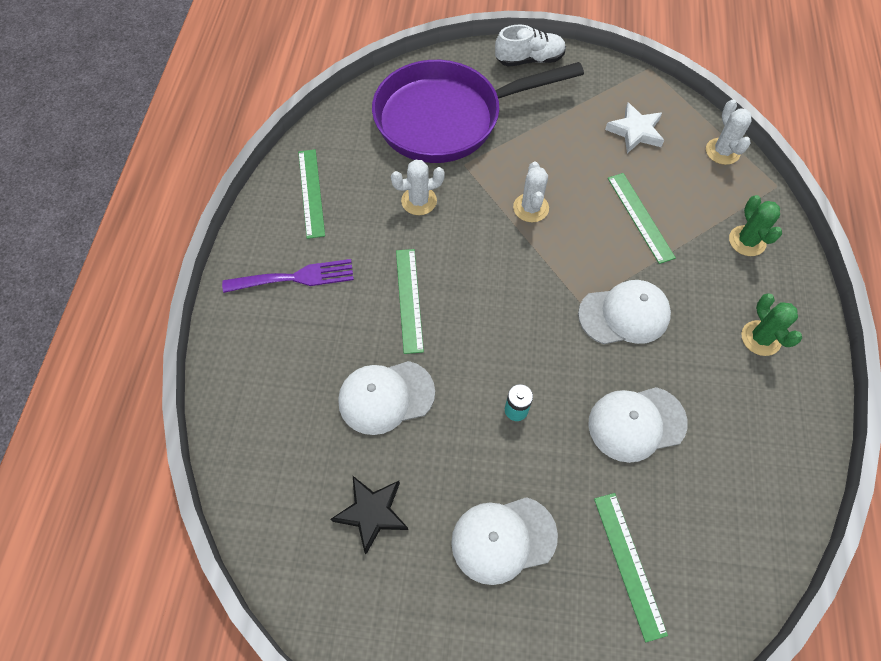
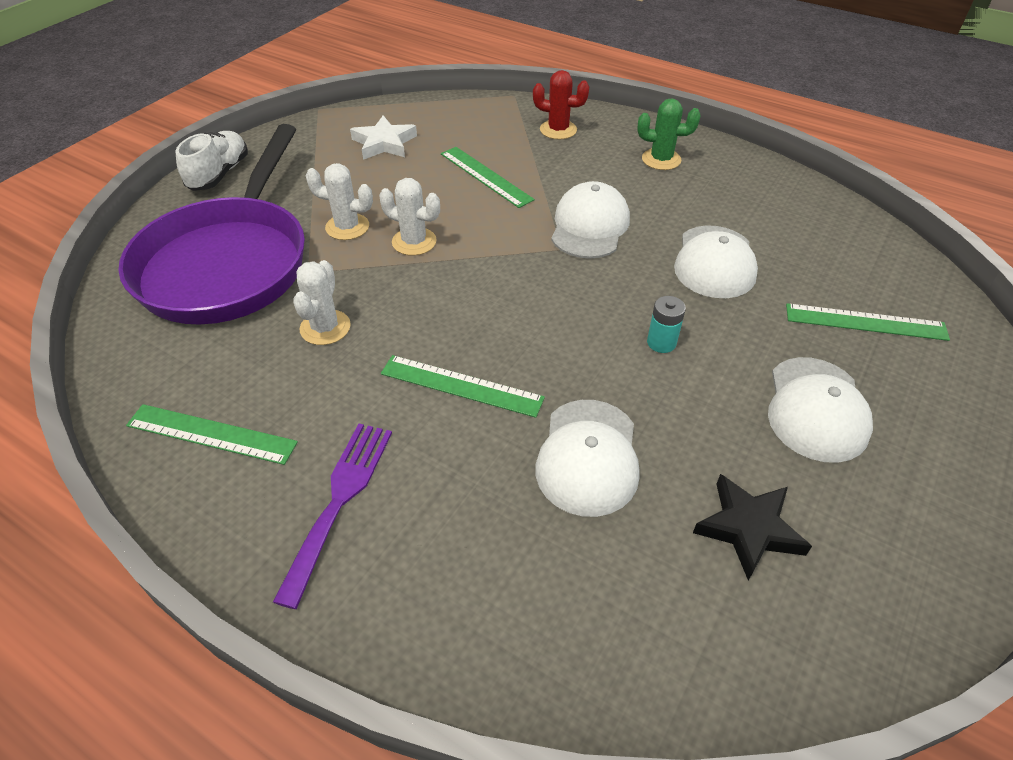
camera: 65 degrees left, 15 degrees down
green ruler [608,173,676,264] -> green ruler turned 45 degrees clockwise [441,147,535,208]
white cactus [706,99,752,165] -> white cactus moved to [306,163,373,240]
green cactus [729,195,782,256] -> red cactus [533,70,589,139]

